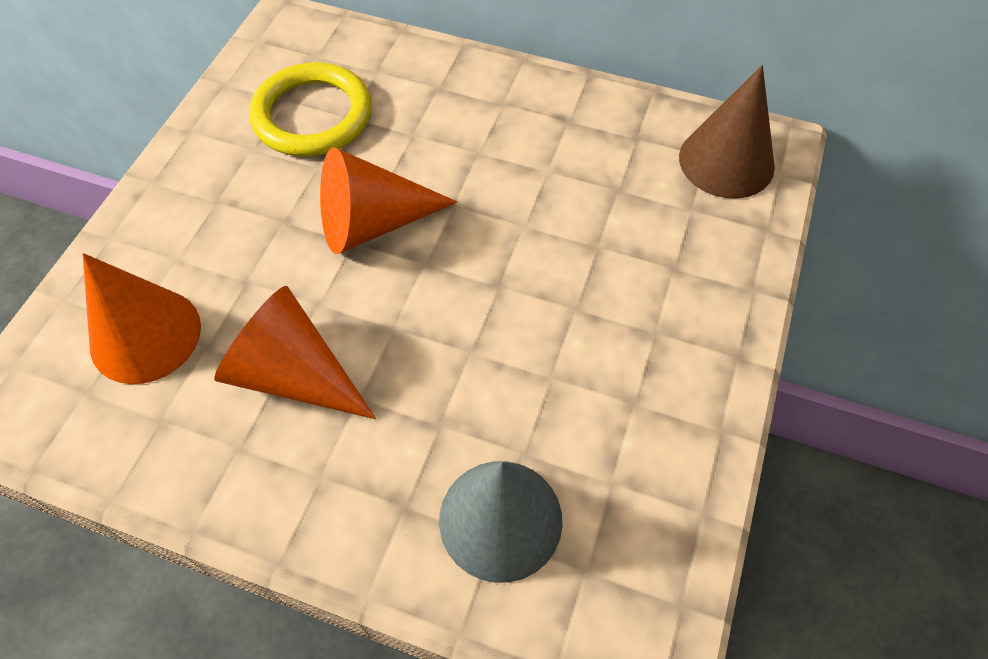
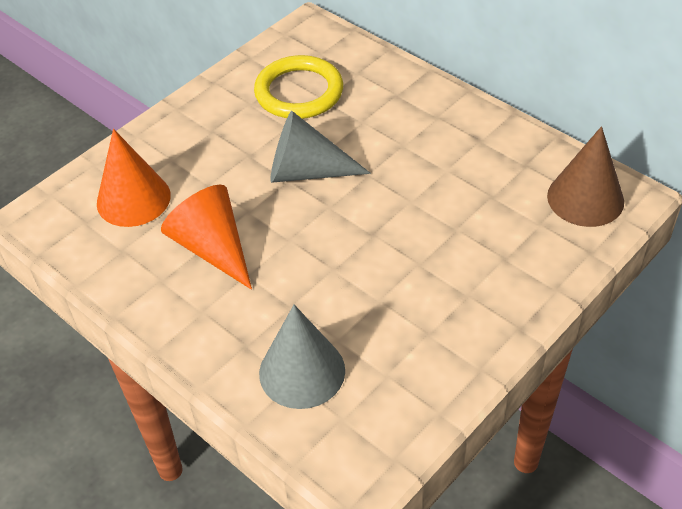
camera: 25 degrees right, 10 degrees down
orange cone [320,147,457,254] -> grey cone [270,111,371,183]

